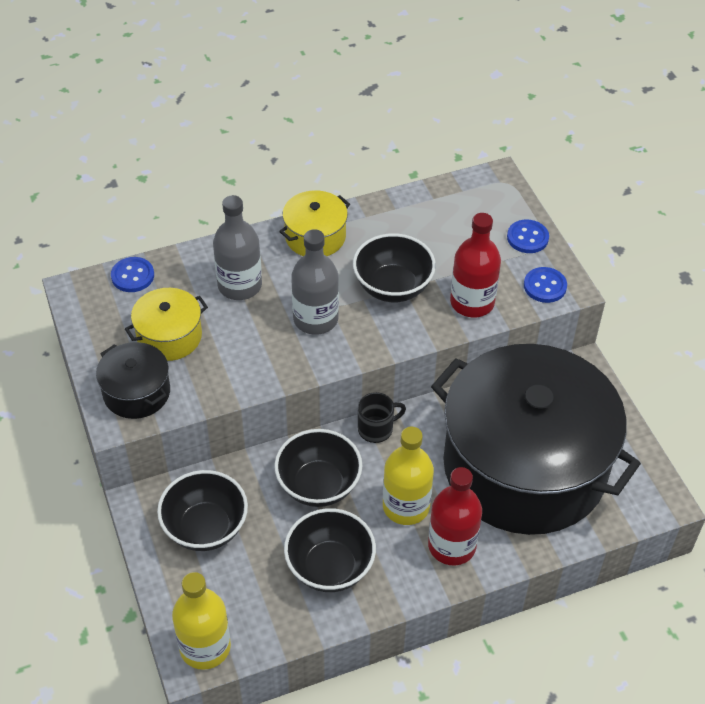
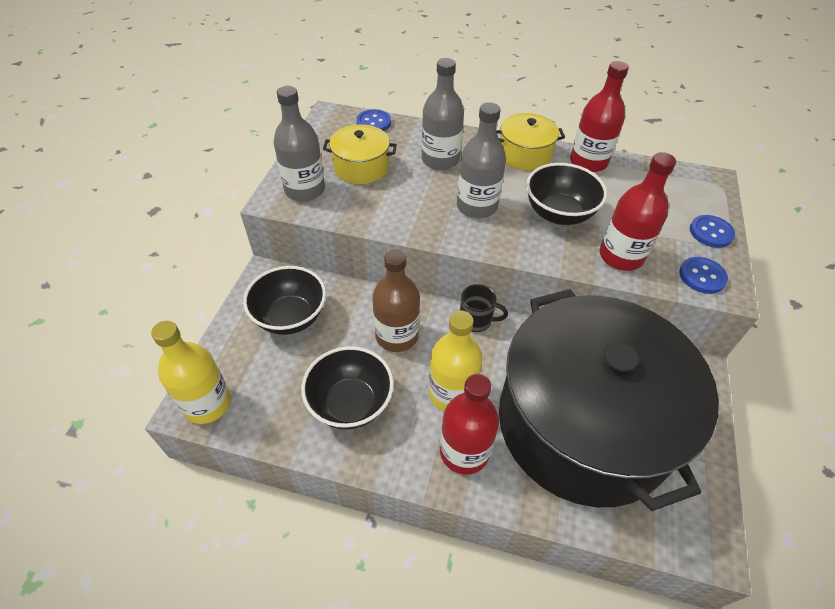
camera: 35 degrees right, 0 degrees up
black pot [96,342,170,419] -> grey bottle [273,86,325,202]
black bowl [274,429,362,507] -> brown bottle [372,249,420,352]
none -> red bottle [570,61,629,172]

